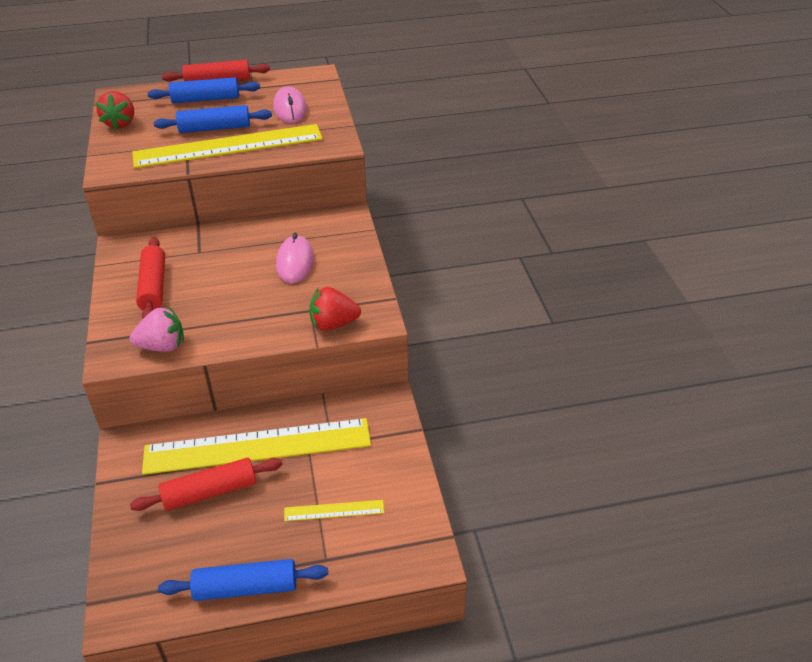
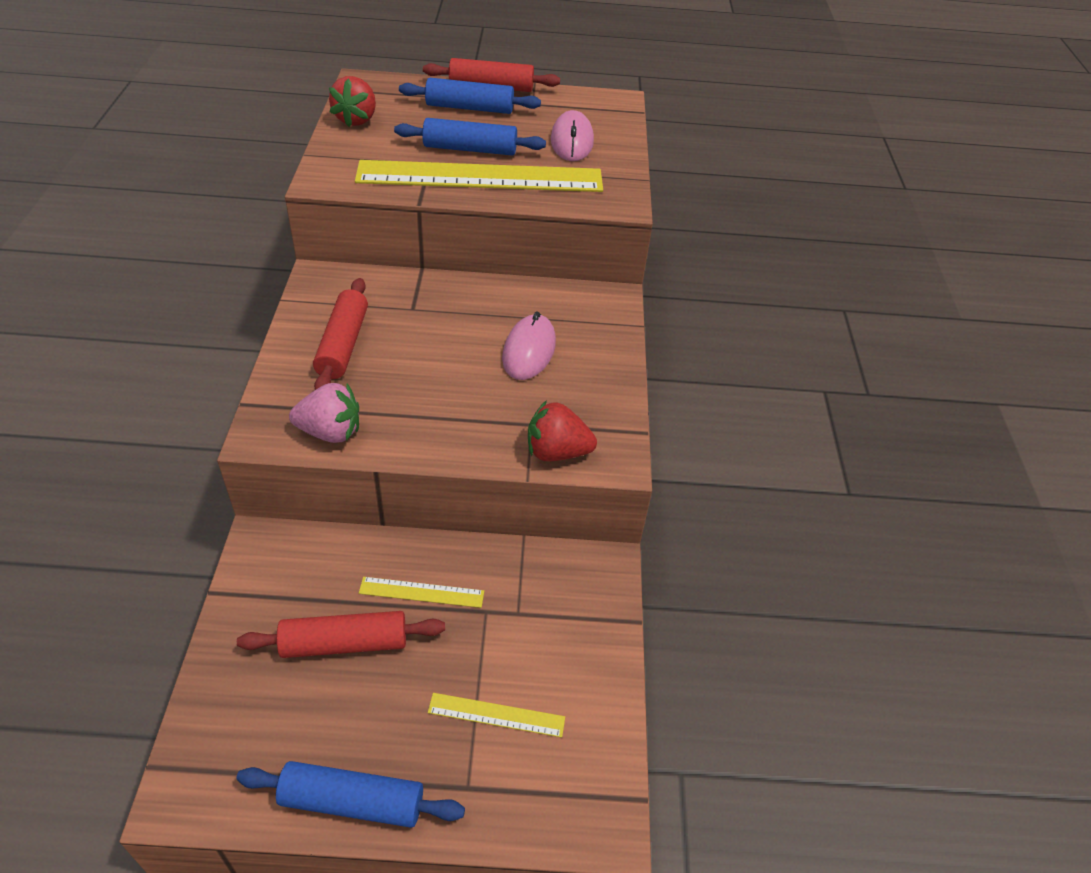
camera: 10 degrees right, 5 degrees up
yellow ruler [142,418,371,475] -> yellow ruler [359,577,484,608], size x0.41

